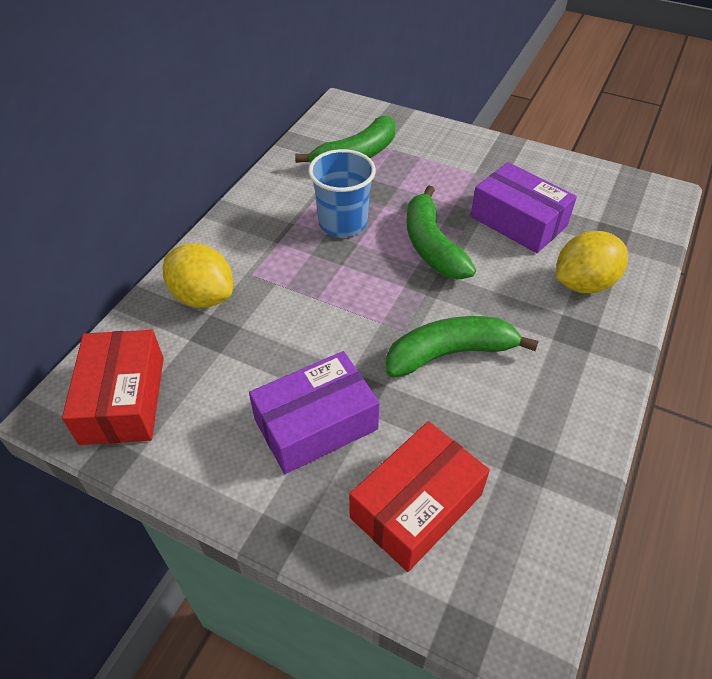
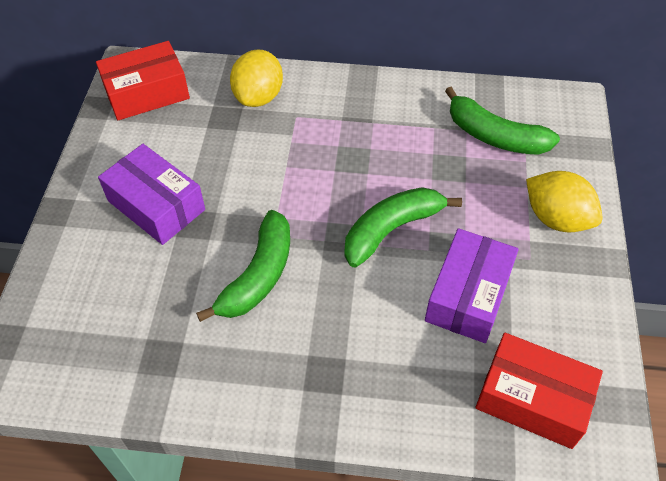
camera: 70 degrees right, 5 degrees up
blue cup [308,149,376,237] -> none
red box [349,421,490,572] -> red box moved to [475,333,603,449]
green banana [386,316,539,377] -> green banana turned 60 degrees clockwise [196,210,290,322]
yellow lemon [556,231,628,293] -> yellow lemon moved to [526,171,603,232]

